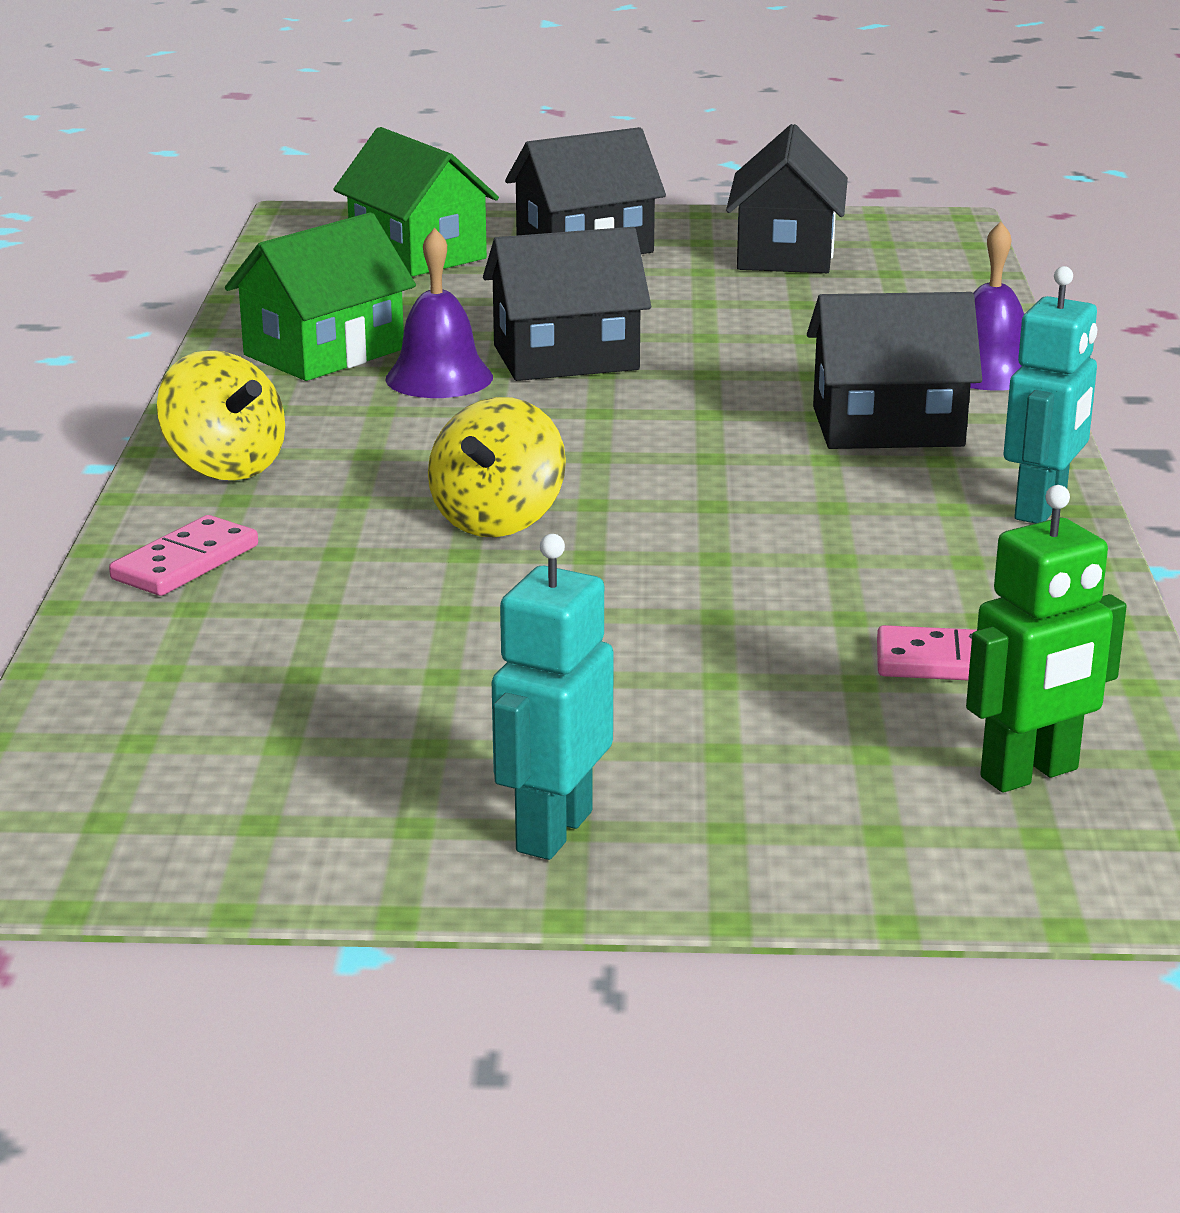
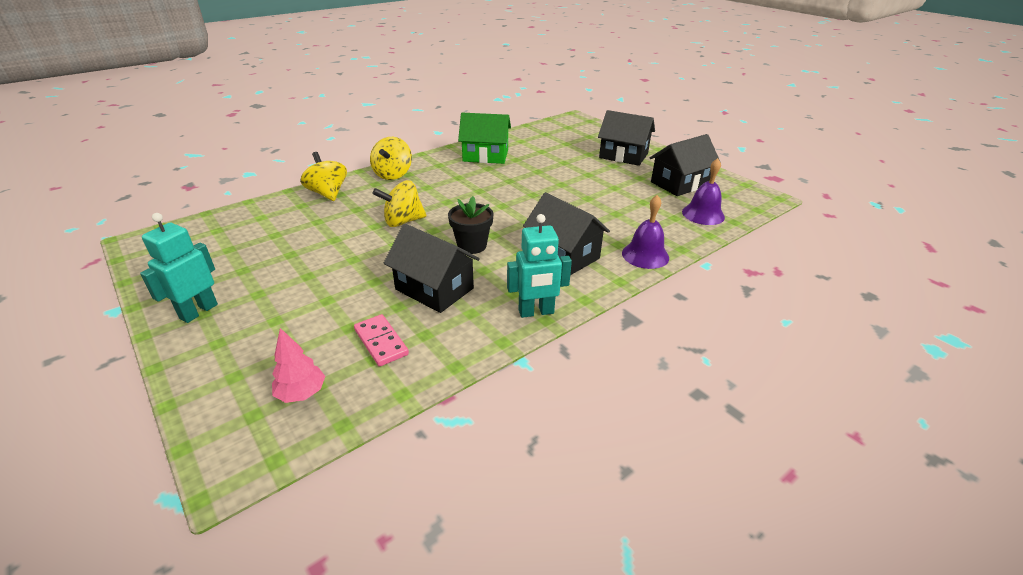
camera: 50 degrees right, 10 degrees up
pink domino [109,515,258,596] -> yellow spinning top [300,152,347,201]
green house [333,127,499,276] -> none
purple bell [385,228,493,398] -> purple bell moved to [682,158,725,225]
black house [483,227,651,381] -> black house moved to [384,224,480,313]
turquoise robot [492,534,614,860] -> turquoise robot turned 45 degrees counterclockwise [140,213,218,323]
green robot [966,485,1127,793] -> pink tree [272,328,325,403]
none -> black flower pot [448,196,494,254]

